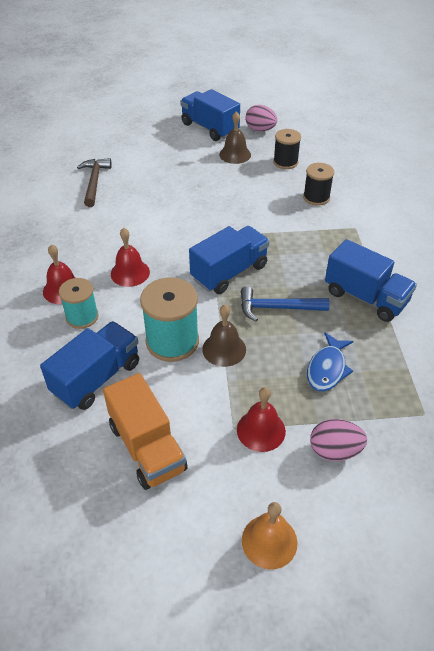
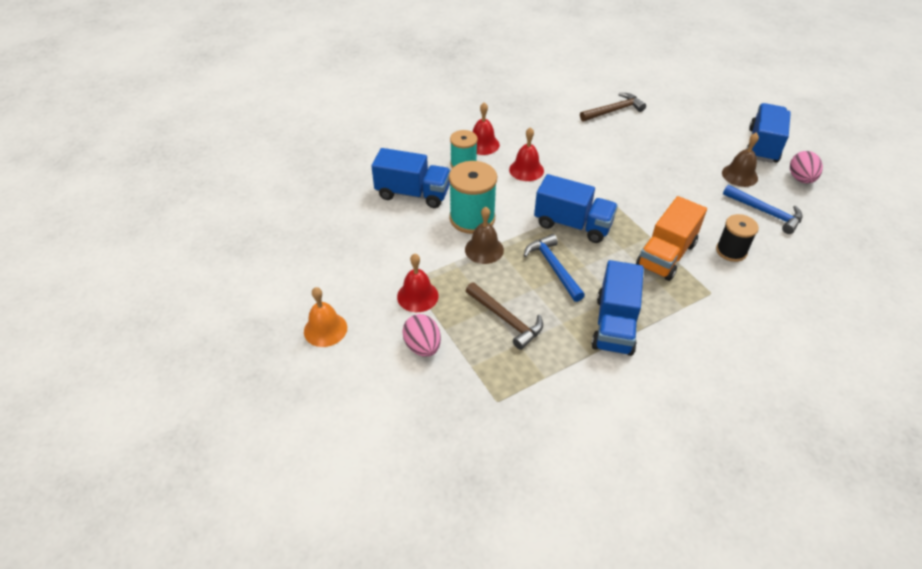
camera: 65 degrees right, 0 degrees up
orange truck [103,373,188,490] -> orange truck moved to [636,196,707,281]
black spool [273,129,301,169] -> blue hammer [723,185,802,234]
blue fish [307,332,354,392] -> brown hammer [466,282,543,350]

